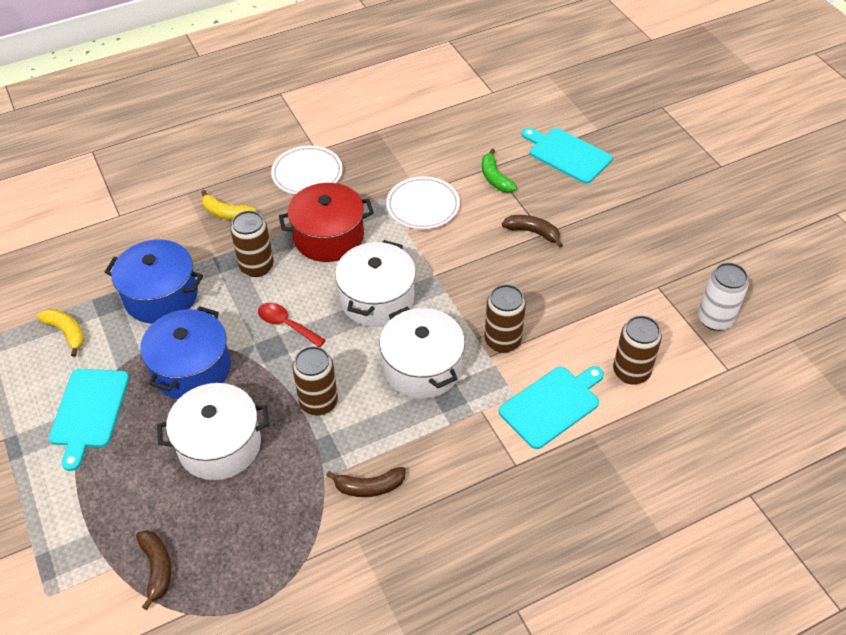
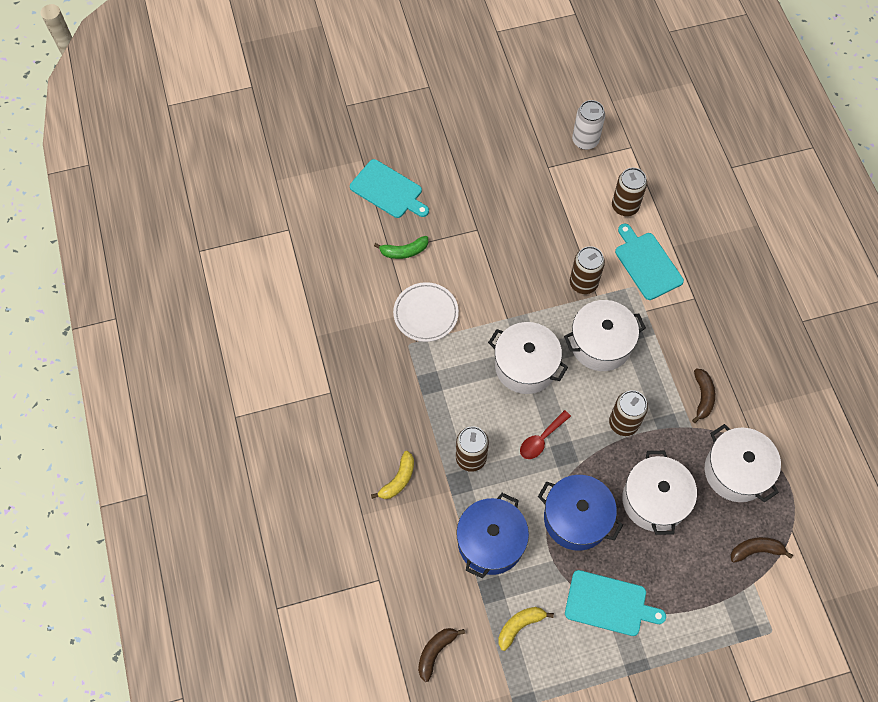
camera: 80 degrees left, 15 degrees up
white plate [271,146,343,195] -> none
red pot [279,183,374,262] -> none
brown banana [502,215,563,248] -> brown banana moved to [418,628,465,682]
turquoise cutting board [522,128,613,184] -> turquoise cutting board turned 105 degrees counterclockwise [350,159,429,218]
none -> white pot [705,424,781,502]

